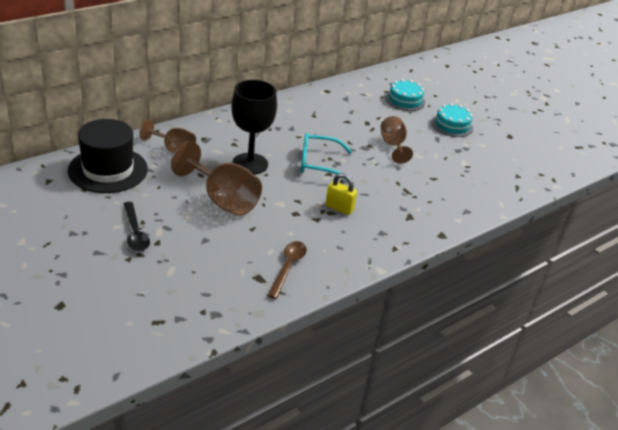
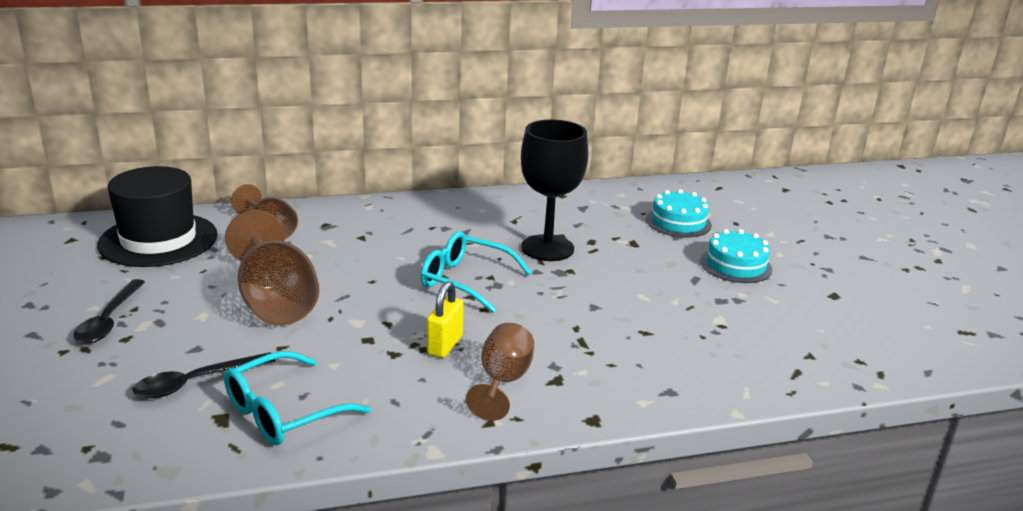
camera: 25 degrees right, 10 degrees down
black goblet [231,80,277,175] -> black goblet moved to [521,119,588,261]
brown spoon [267,241,307,299] -> turquoise glasses [224,351,371,445]
yellow padlock [325,173,357,215] -> yellow padlock turned 60 degrees clockwise [427,281,464,358]
brown goblet [381,116,413,164] -> brown goblet moved to [466,323,534,421]
none -> black spoon [133,352,275,398]

